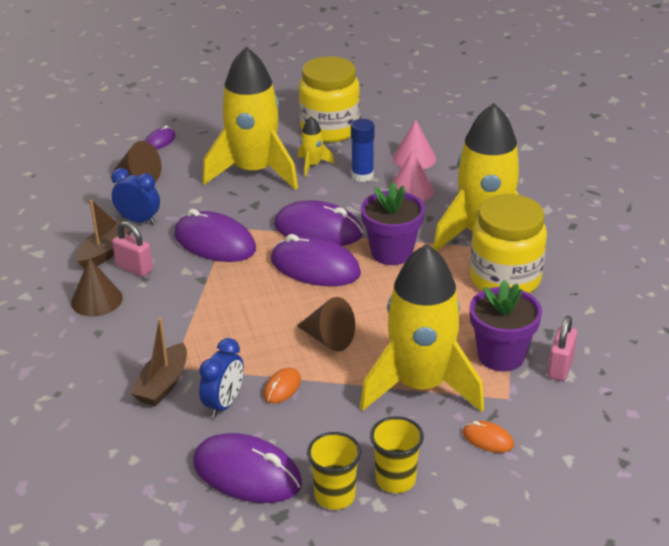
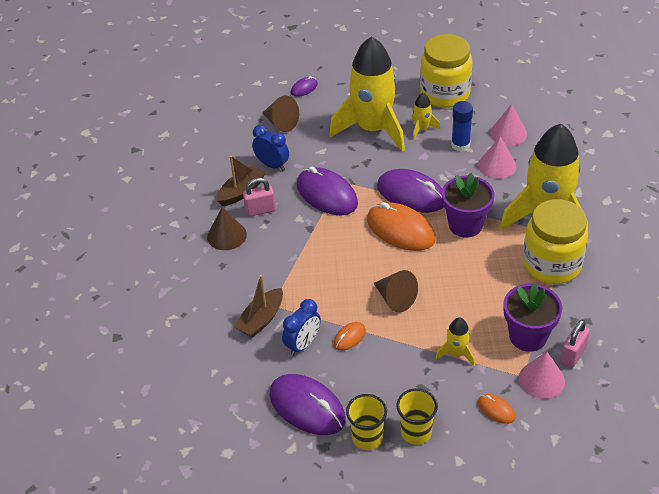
camera: 15 degrees right, 10 degrees up
pink padlock [112,221,153,277] -> pink padlock turned 60 degrees counterclockwise [243,178,276,217]
purple mouse [271,234,361,286] -> orange mouse [367,202,436,251]
yellow rocket [360,244,484,412] -> yellow rocket [436,317,475,366], size x0.41
none -> pink cone [519,352,565,399]

